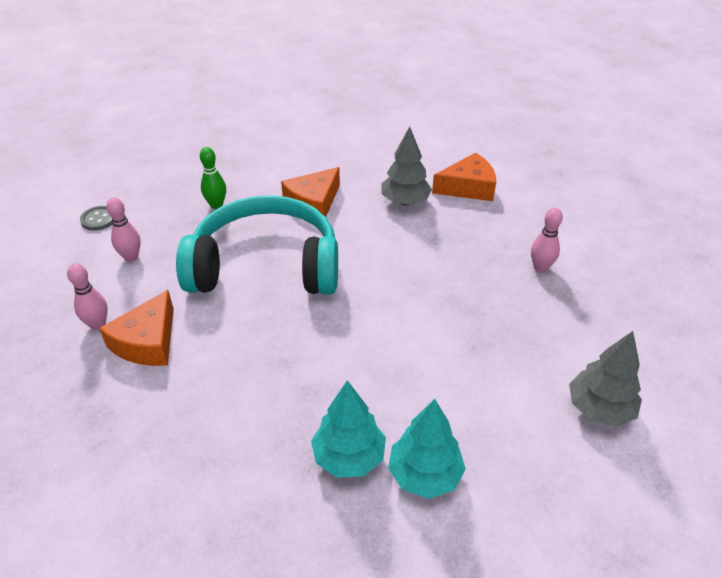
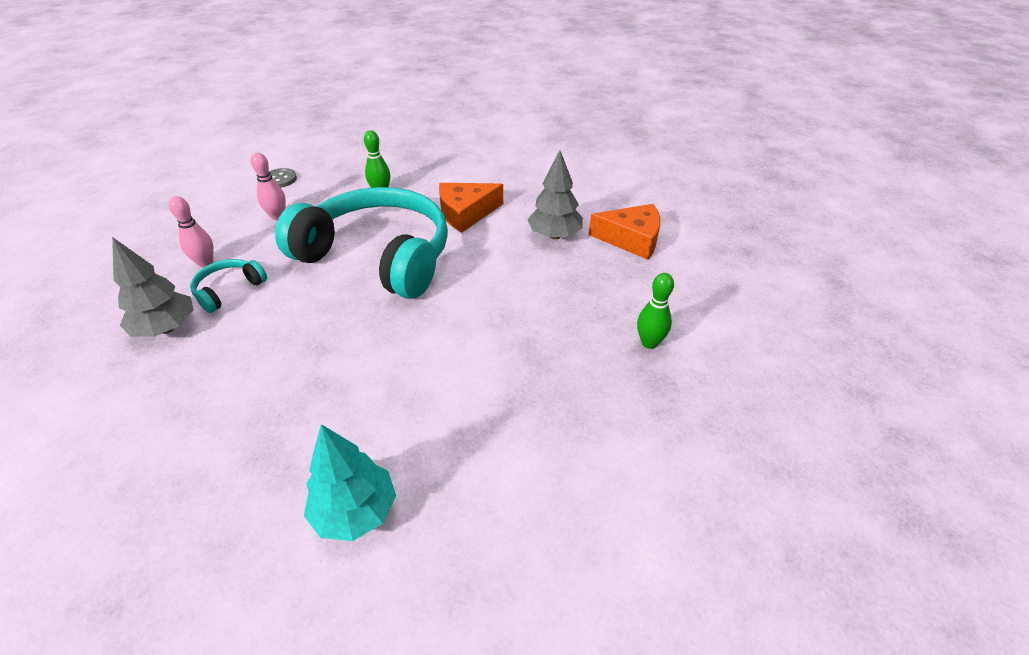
camera: 25 degrees right, 0 degrees up
orange cheese [99,290,174,366] -> turquoise headphones [190,259,267,313]
turquoise tree [311,380,386,478] -> none
pink bowling pin [531,208,563,273] -> green bowling pin [637,273,674,349]
grey tree [569,331,642,427] -> grey tree moved to [112,237,194,337]

